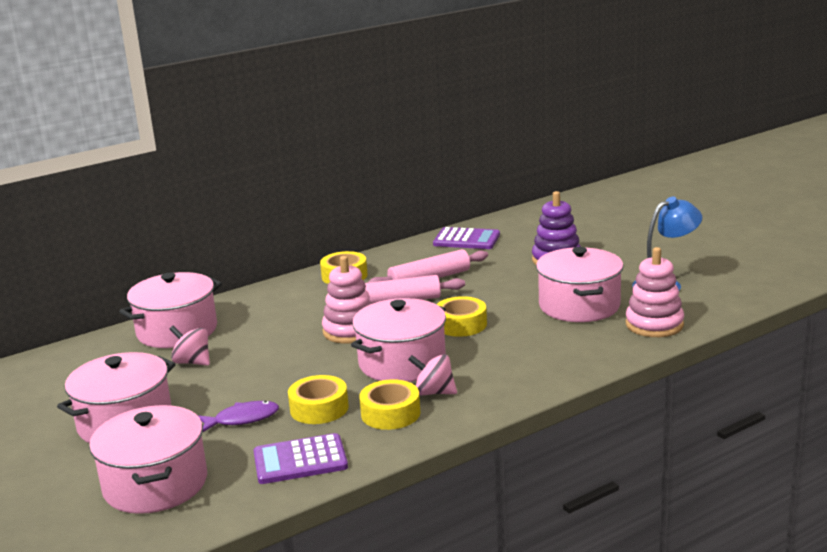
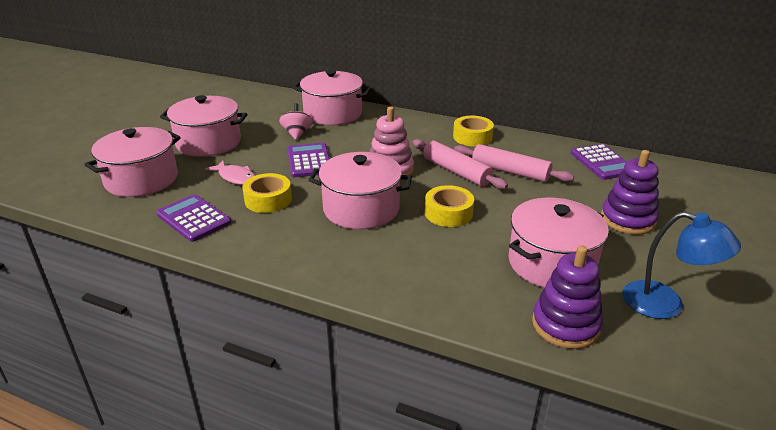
camera: 55 degrees right, 10 degrees up
purple fish [197,401,279,432] -> pink fish [205,160,255,185]
yellow tape [359,379,420,430] -> none
pink spinning top [408,354,457,395] -> none
pink stacking toy [626,247,684,337] -> purple stacking toy [532,245,603,349]
none -> purple calculator [287,143,330,177]

